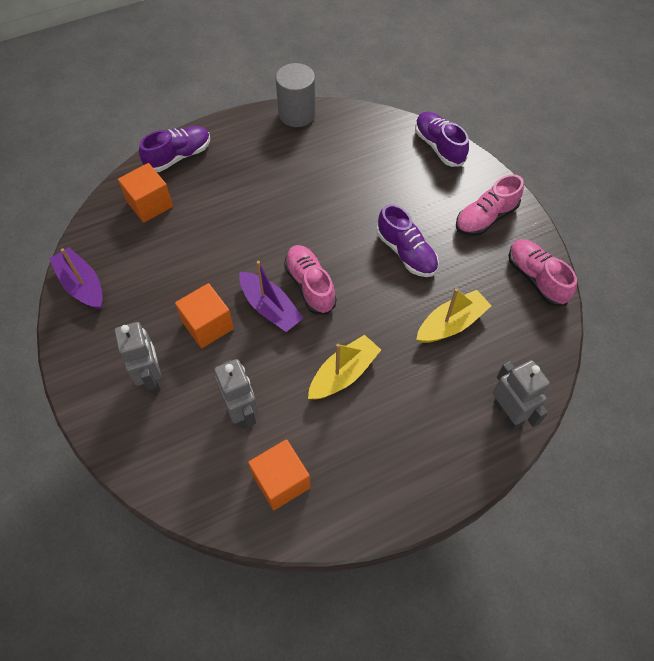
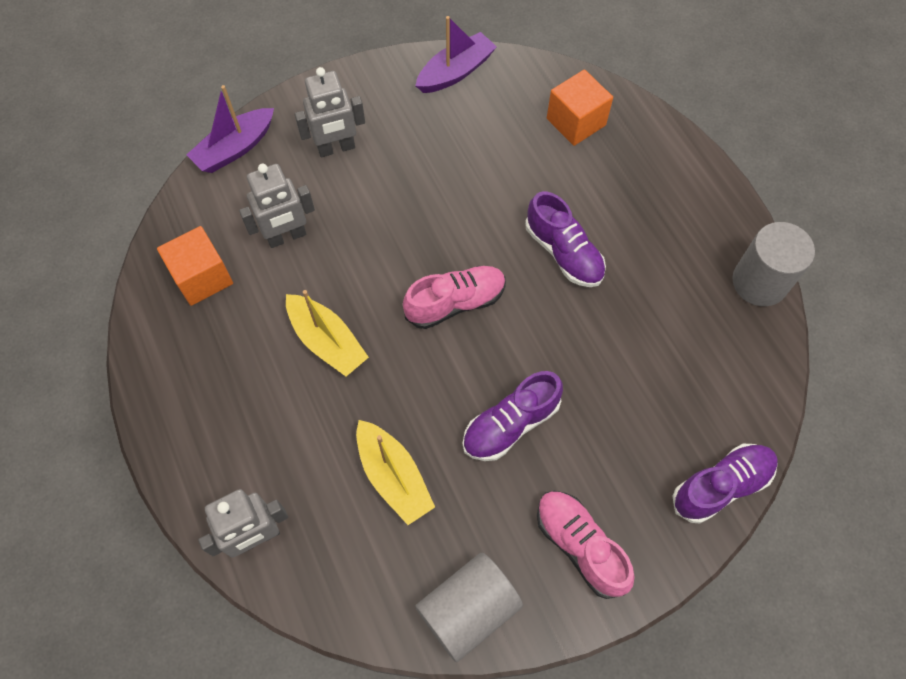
camera: 90 degrees right, 5 degrees up
purple shoe [139,126,210,172] -> purple shoe moved to [525,192,606,287]
orange cube [175,283,234,348] -> none
purple boat [239,261,304,332] -> purple boat moved to [186,85,274,173]
pink shoe [509,239,577,306] -> grey cylinder [415,553,523,662]

